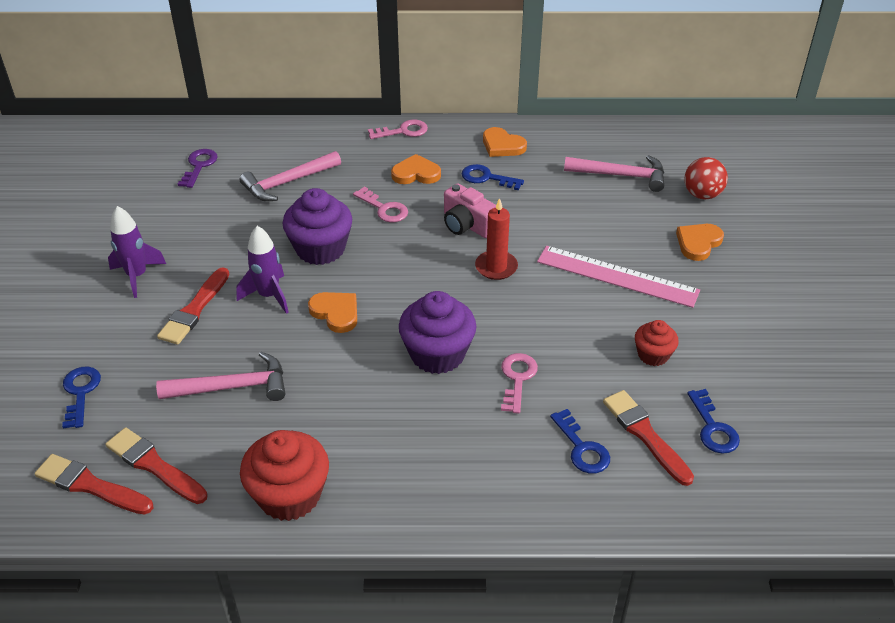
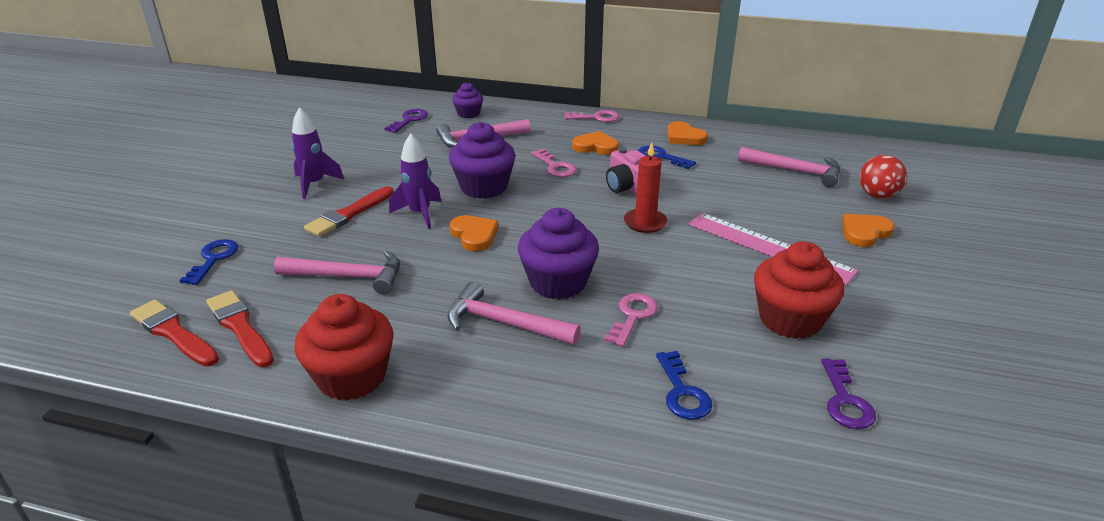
camera: 15 degrees right, 10 degrees down
red brush [603,390,694,486] -> none
red cupcake [635,320,679,366] -> red cupcake [754,241,844,339], size x1.76
blue key [687,389,740,454] -> purple key [821,358,876,429]
none -> pink hammer [447,281,581,345]
none -> purple cupcake [452,82,483,118]

